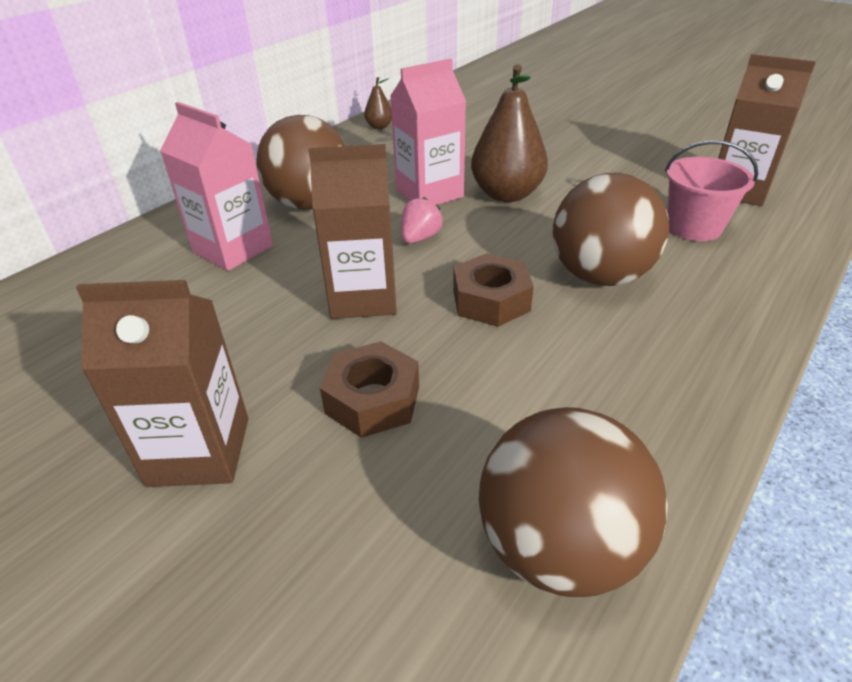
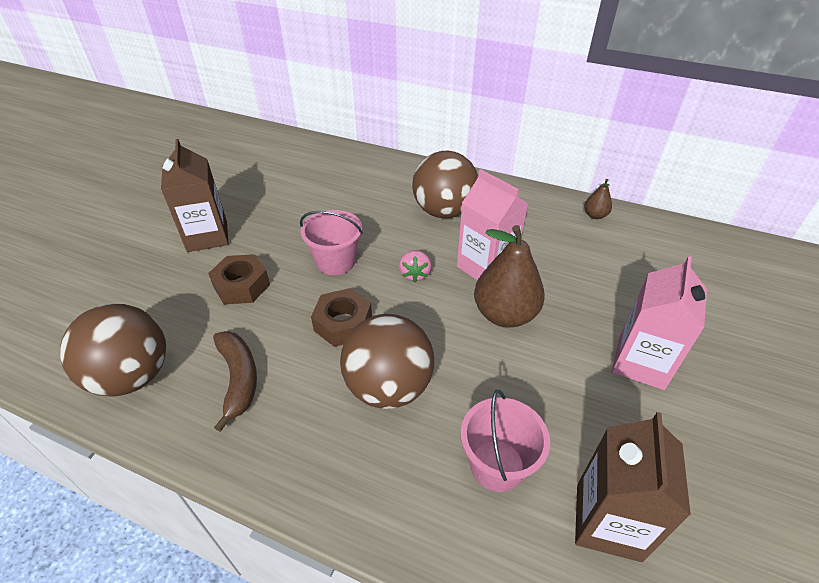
camera: 75 degrees right, 5 degrees up
pink carton [160,102,273,271] -> pink carton moved to [612,256,707,390]
brown carton [308,144,397,319] -> pink bucket [300,210,363,275]
pink strawberry [401,197,443,244] -> pink strawberry turned 75 degrees clockwise [399,250,431,282]
none -> brown banana [213,331,257,432]

